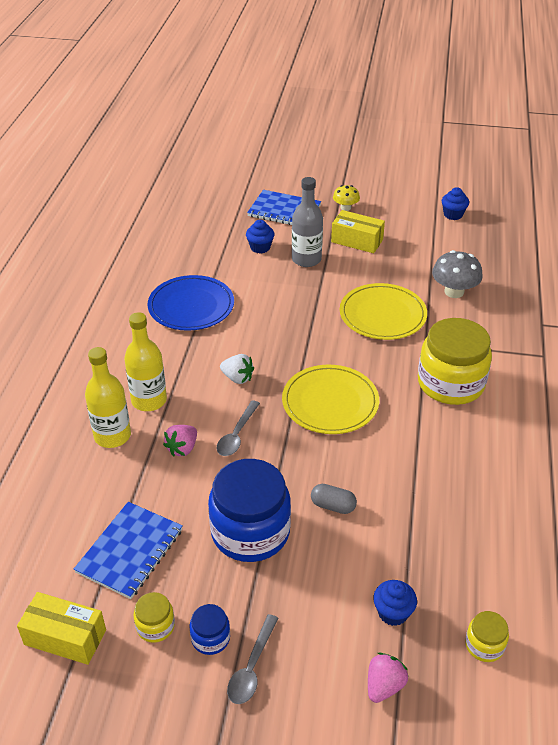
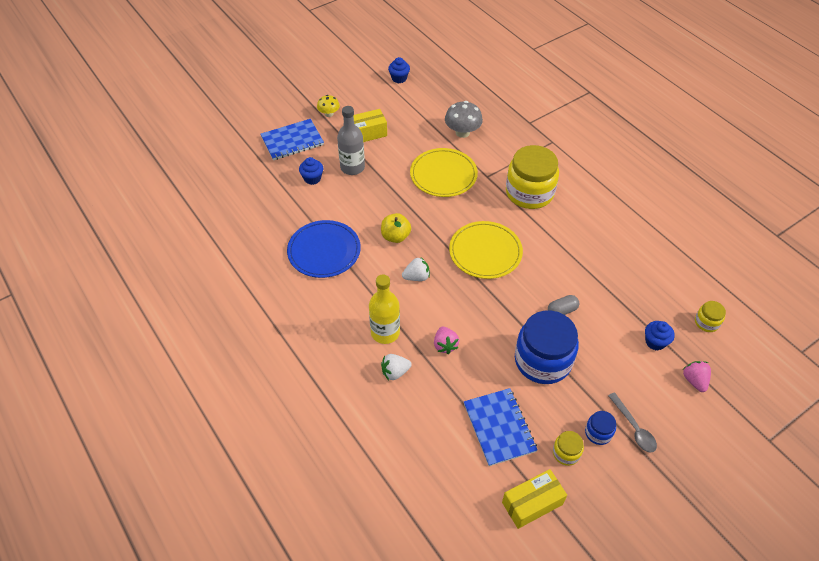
camera: 45 degrees left, 10 degrees up
yellow bottle [85,347,131,448] -> white strawberry [381,354,412,380]
grey spoon [217,400,260,456] -> none
none -> yellow apple [381,213,411,243]

